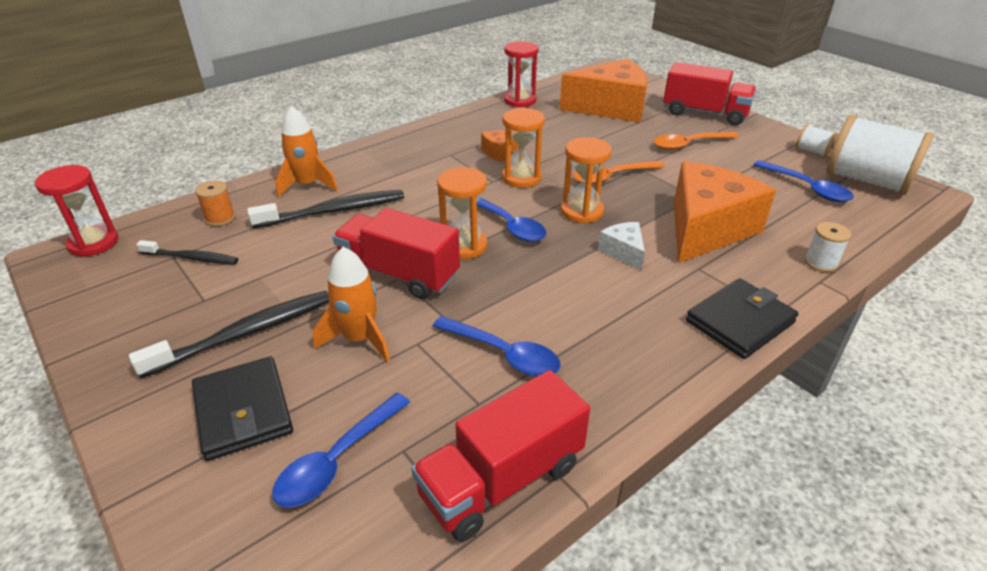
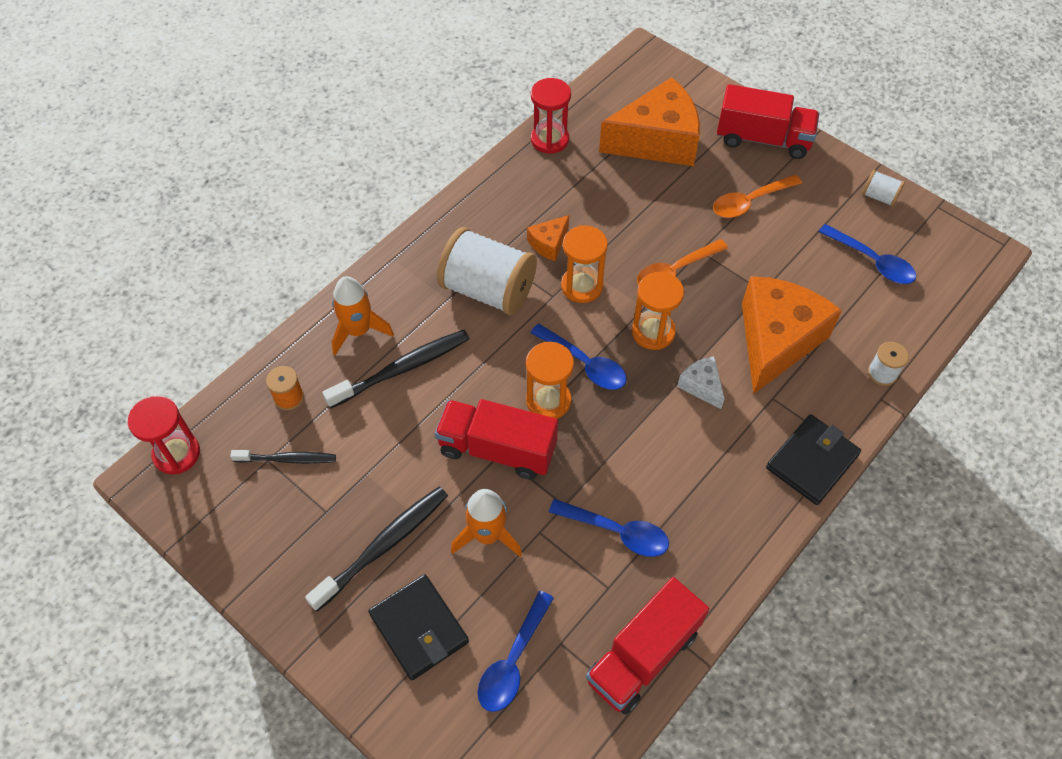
camera: 10 degrees left, 20 degrees up
white spool [826,114,934,195] -> white spool moved to [437,227,537,315]

